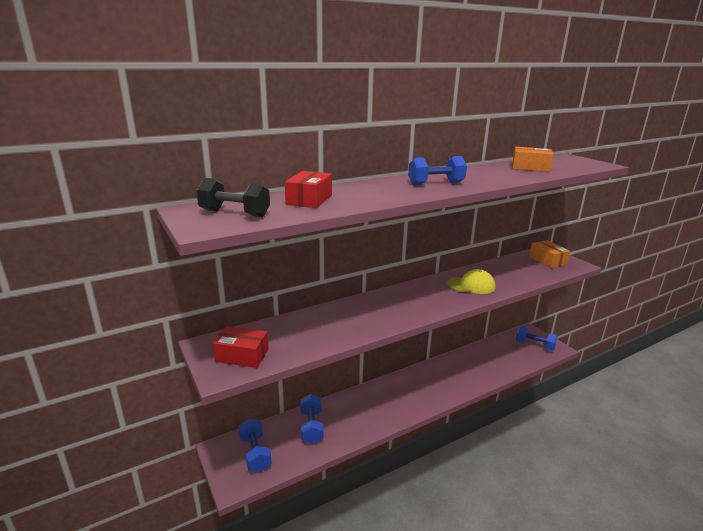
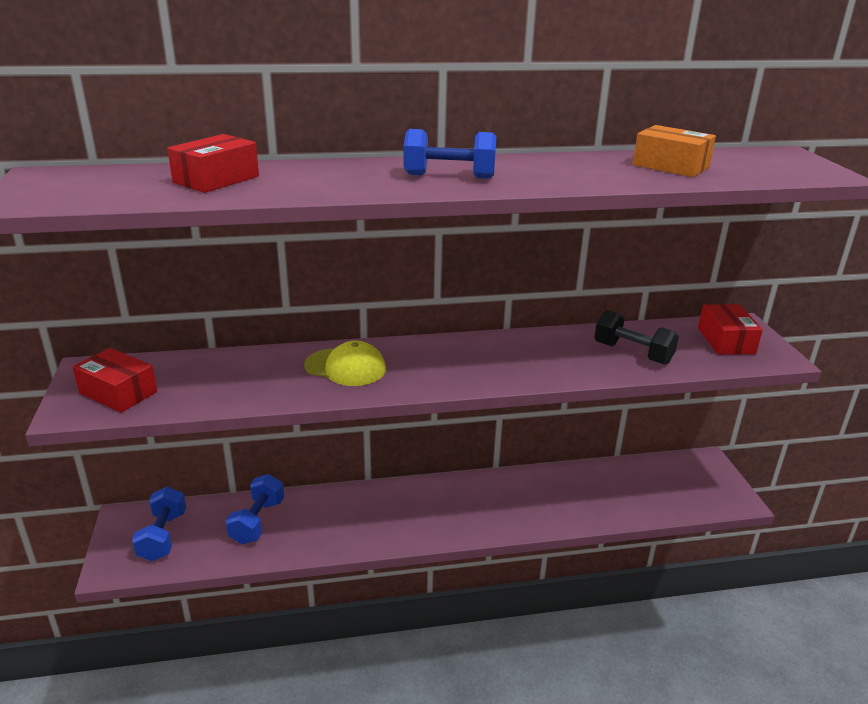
camera: 20 degrees right, 5 degrees up
black dumbbell [196,178,270,217] -> black dumbbell moved to [594,310,679,365]
yellow cap [447,269,496,294] -> yellow cap moved to [304,341,386,386]
blue dumbbell [516,325,558,351] -> none
orange box [529,240,570,268] -> red box [698,304,763,355]

